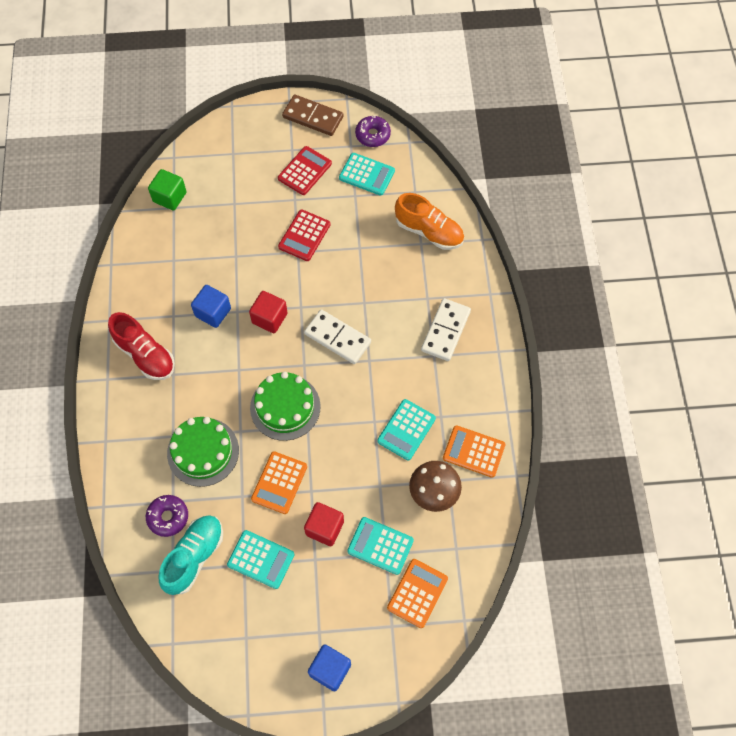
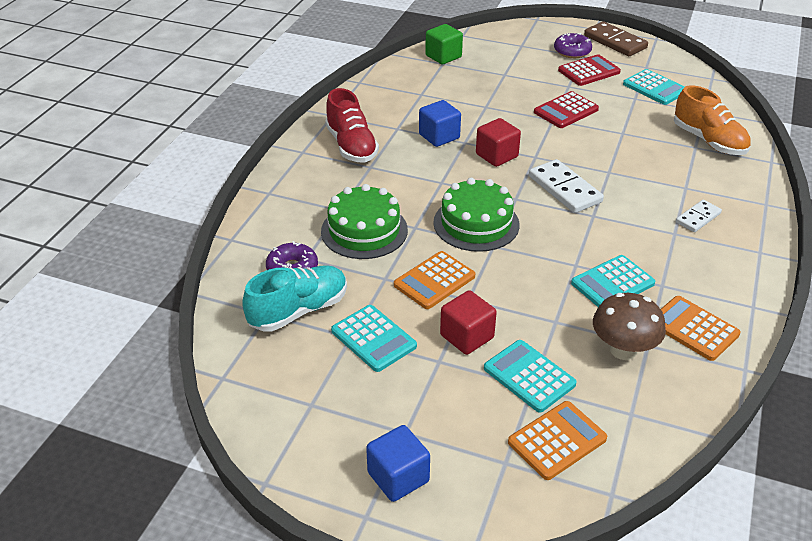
camera: 25 degrees right, 25 degrees down
purple donut [355,115,391,147] -> purple donut moved to [554,33,592,58]
white domino [421,298,471,361] -> white domino [676,200,722,232], size x0.60

